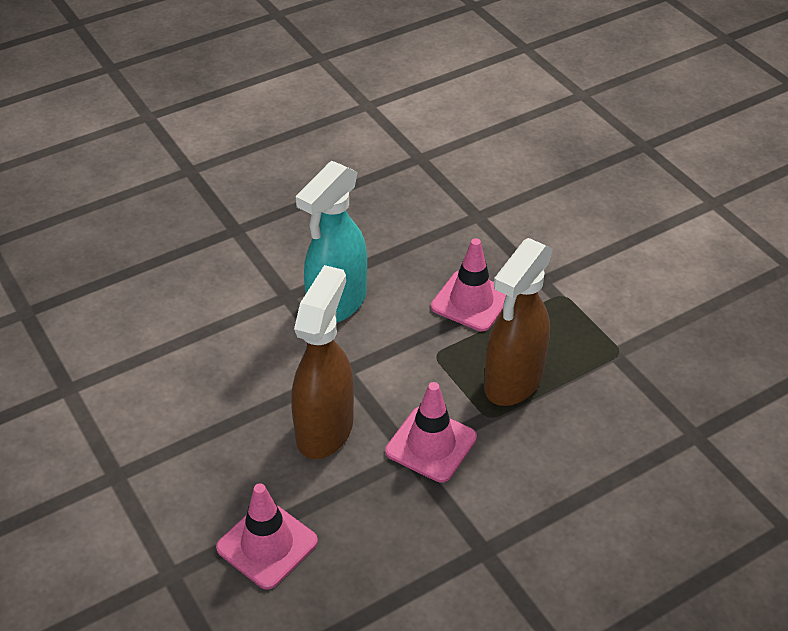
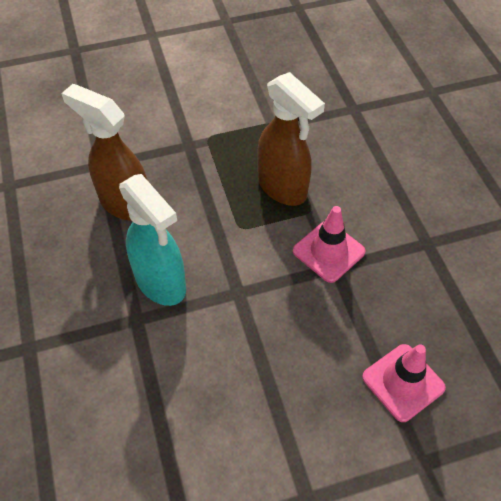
camera: 75 degrees left, 10 degrees up
brown spray bottle [291,265,354,459] -> brown spray bottle moved to [61,84,148,221]
pink traffic cone [431,238,506,331] -> none

